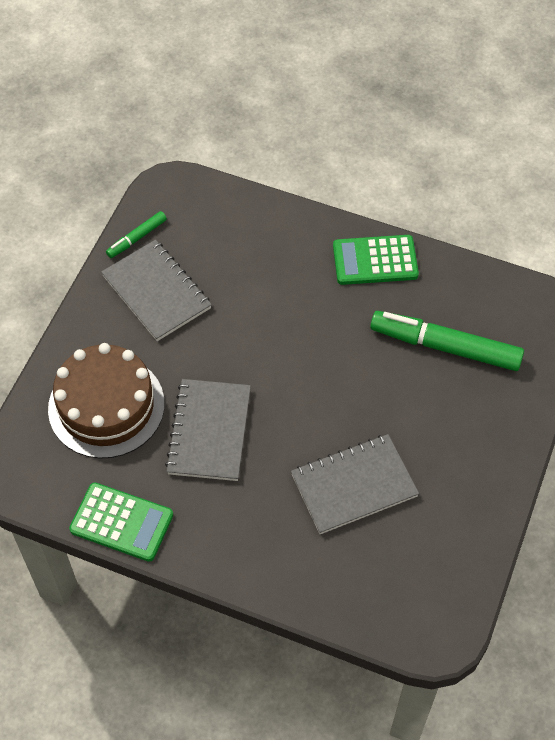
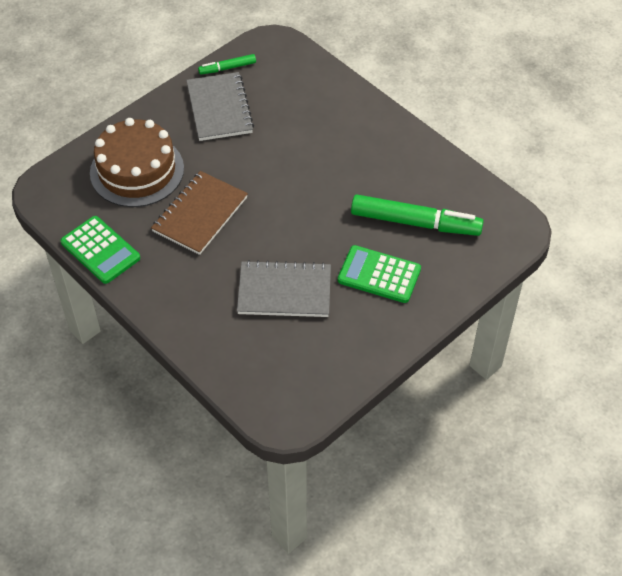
camera: 25 degrees right, 5 degrees down
grey notebook [165,379,251,481] -> brown notebook [151,171,248,255]
green calculator [333,235,419,285] -> green calculator moved to [338,245,421,303]
green marker [370,311,524,371] -> green marker turned 150 degrees clockwise [351,194,484,236]

